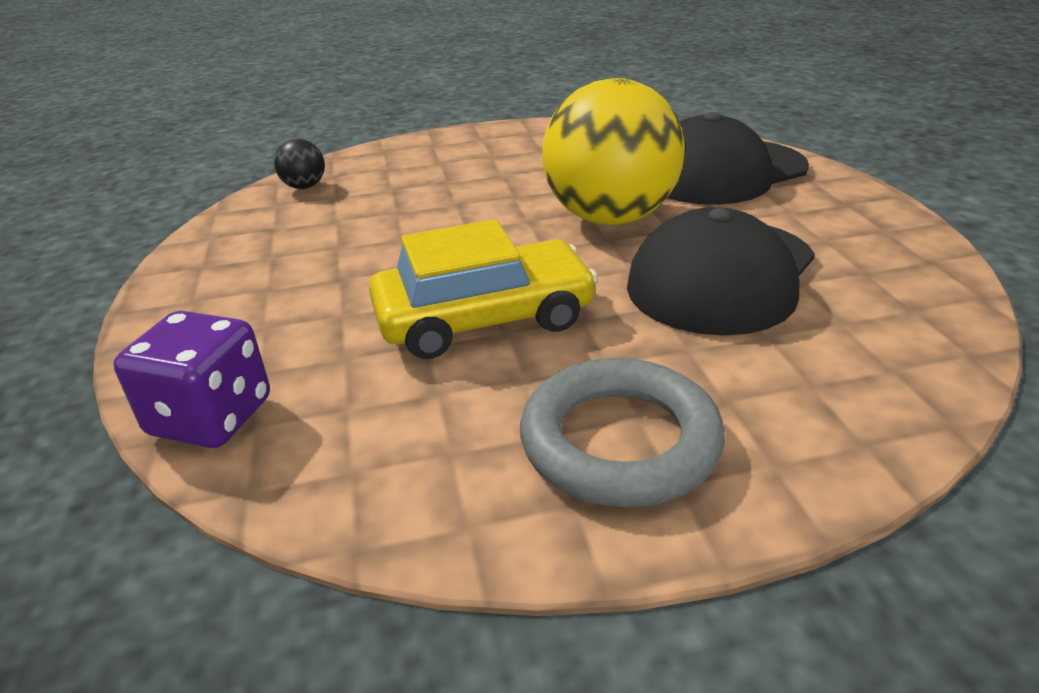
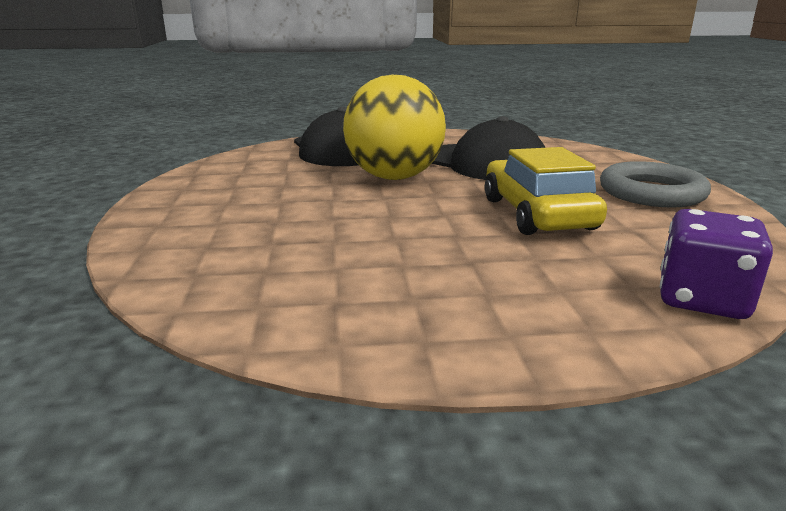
camera: 85 degrees left, 10 degrees down
black ball [274,139,325,189] -> none

